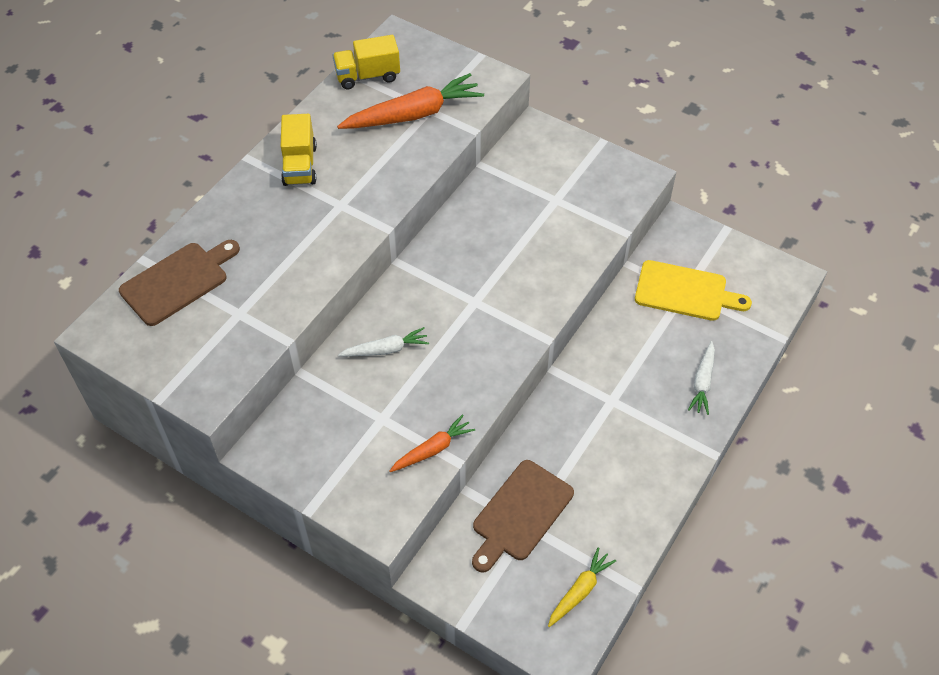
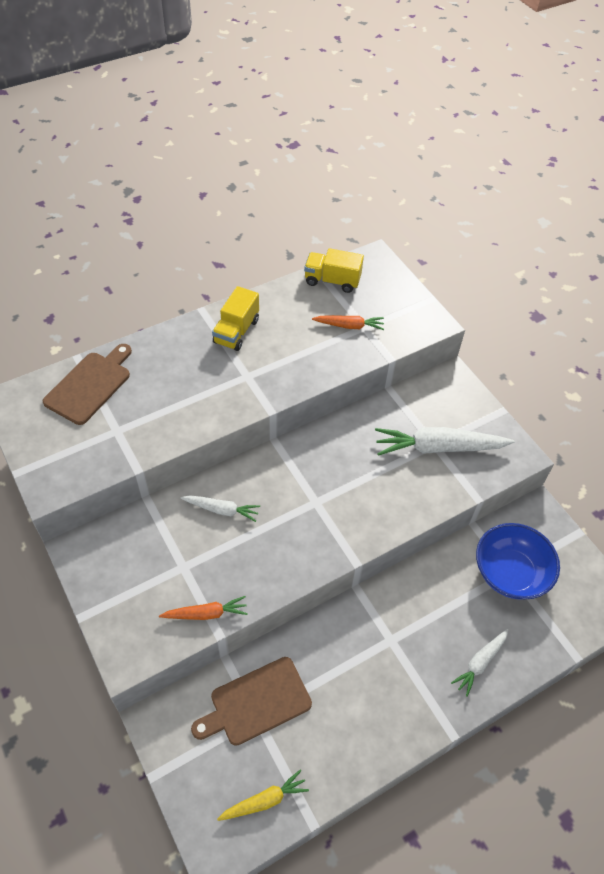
camera: 25 degrees right, 0 degrees up
brown cutting board [119,240,240,326] -> brown cutting board turned 45 degrees counterclockwise [42,344,132,425]
orange carrot [337,73,484,129] -> orange carrot [312,315,384,330], size x0.55
yellow cutting board [635,260,752,321] -> blue bowl [476,523,560,600]
none -> white carrot [375,427,515,456]

